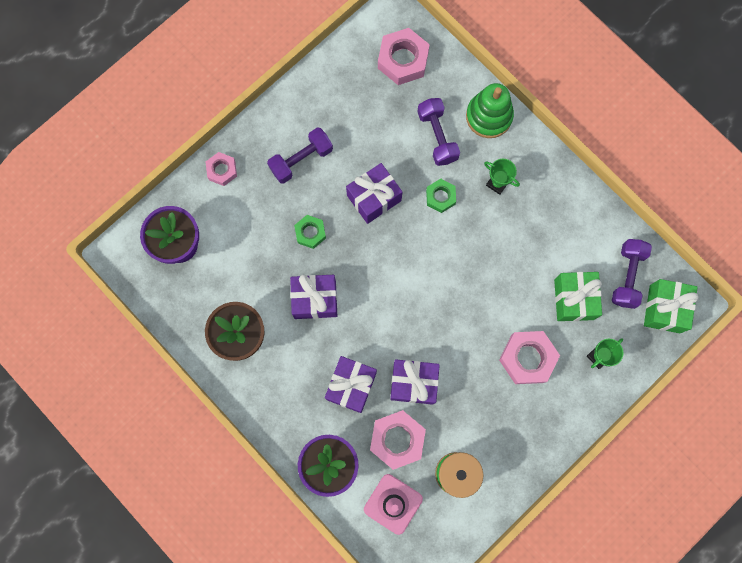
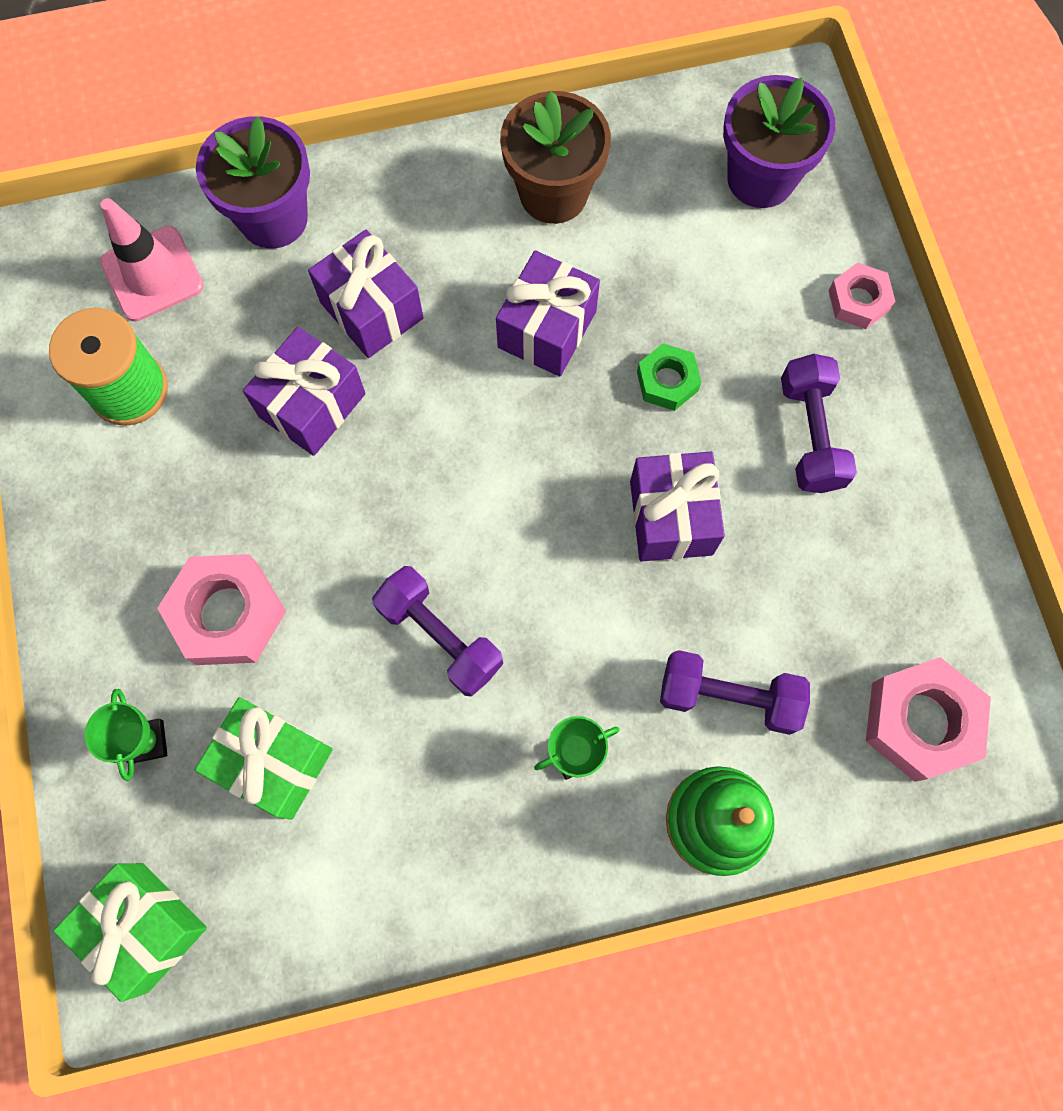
camera: 120 degrees right, 5 degrees down
pink nut [370,410,426,470] -> none
green nut [426,179,456,213] -> none
purple dumbbell [612,239,652,309] -> purple dumbbell moved to [372,566,503,697]

